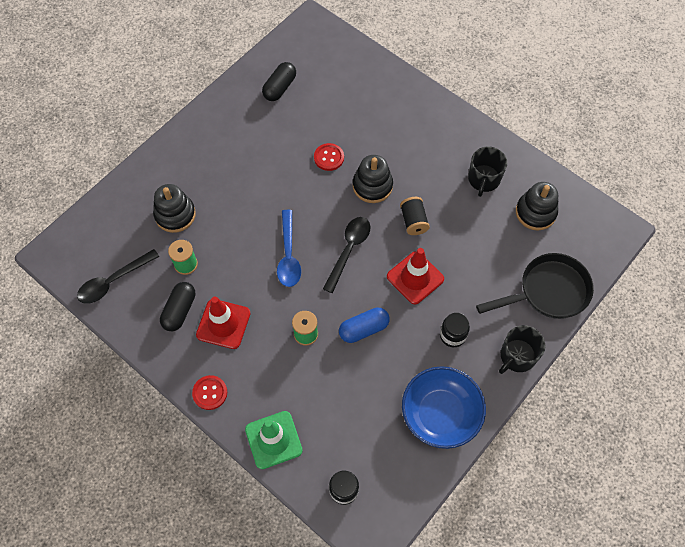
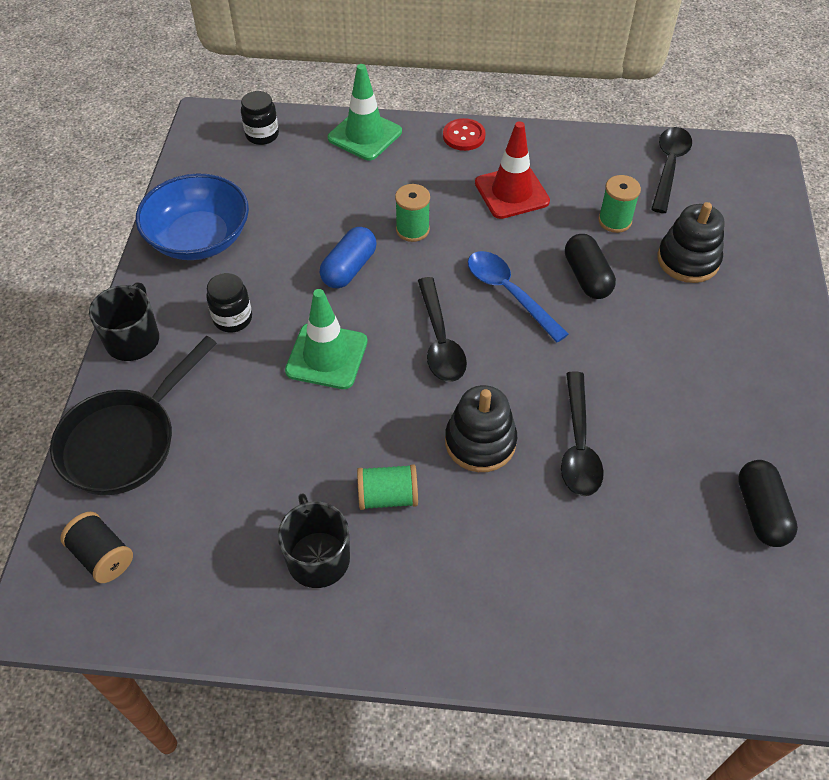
camera: 145 degrees right, 10 degrees down
black capsule [160,282,196,331] -> black capsule moved to [565,234,616,299]
red button [314,143,344,171] -> black spoon [561,371,604,496]
red traffic cone [387,248,444,305] -> green traffic cone [285,289,367,389]
black spool [400,197,430,235] -> black spool moved to [60,512,133,583]
black stacking toy [516,182,558,230] -> none
none -> green spool [357,464,418,510]

